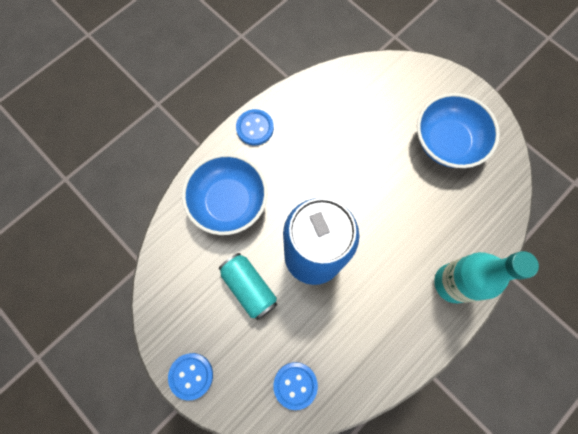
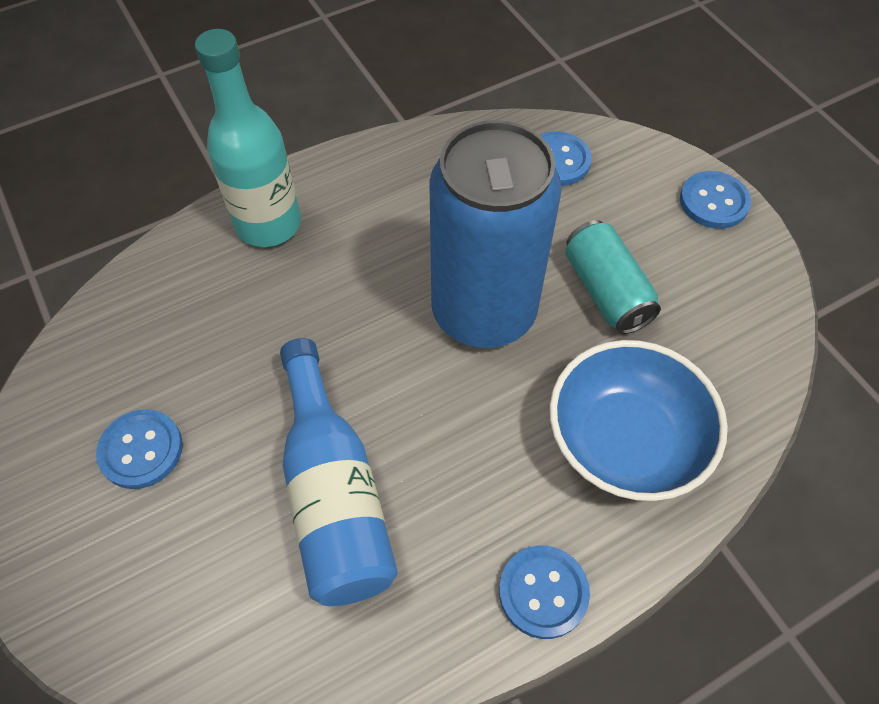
camera: 165 degrees left, 15 degrees down
blue bowl [417,93,500,168] -> blue button [96,409,183,489]
none -> blue bottle [280,338,398,606]

